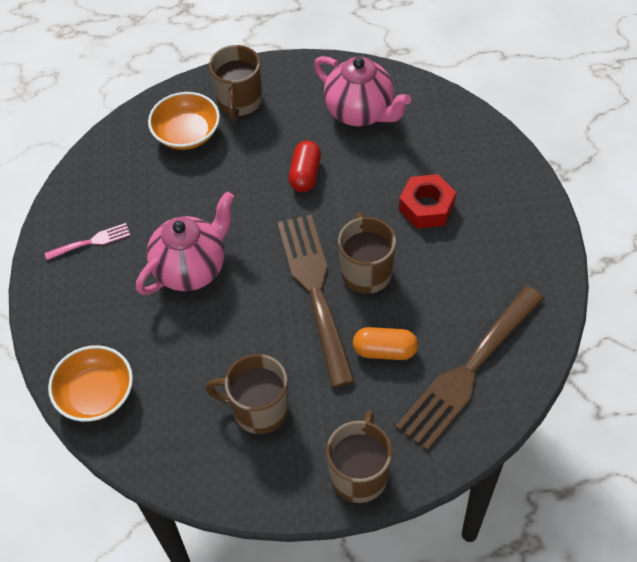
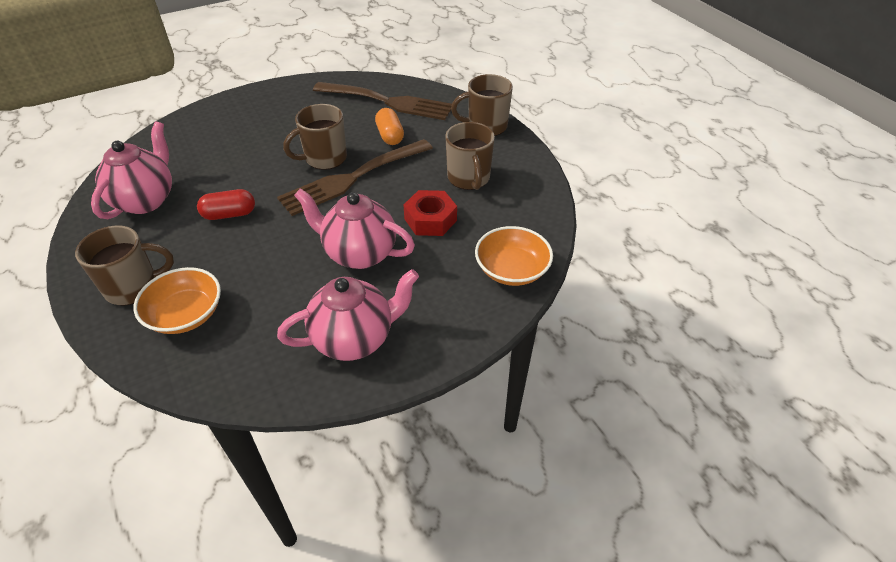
camera: 115 degrees left, 10 degrees down
pink fork [45,223,130,260] -> pink teapot [277,269,419,361]
red nut [399,174,456,228] -> red nut moved to [403,190,457,236]

